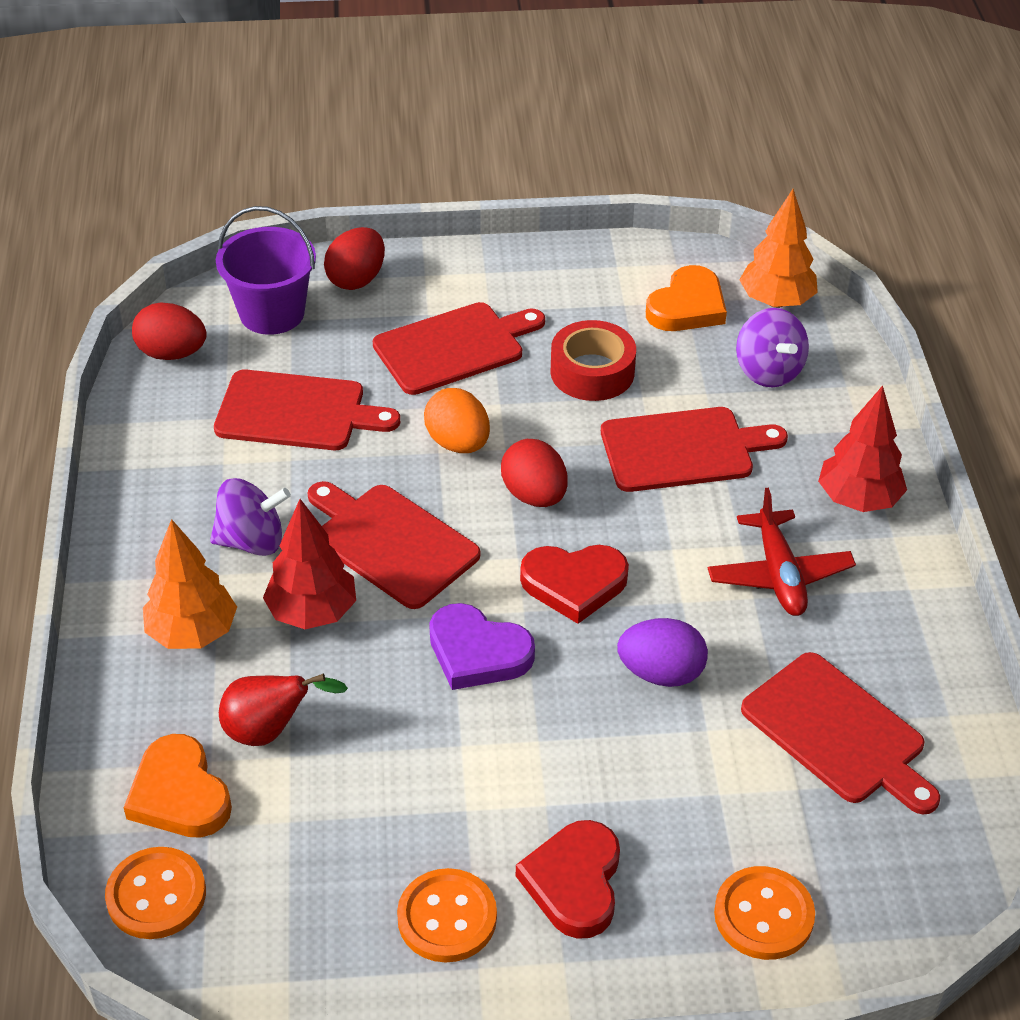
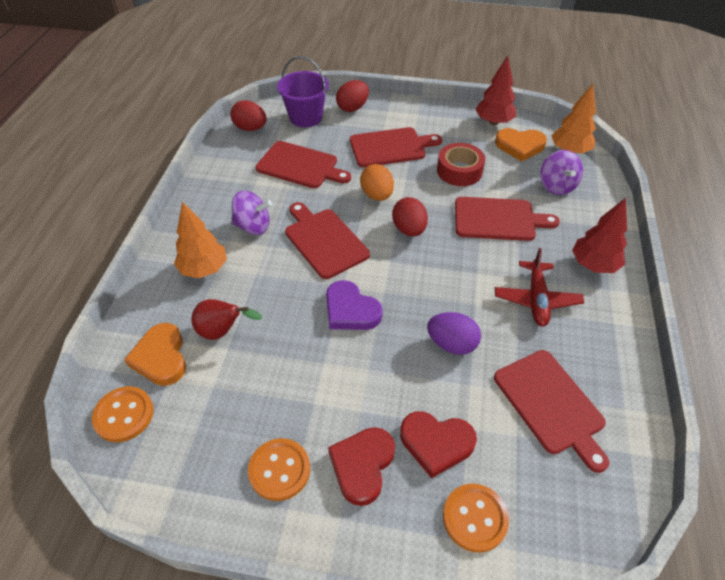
camera: 15 degrees right, 5 degrees up
red tree [263,499,356,629] -> red tree moved to [475,55,516,125]
red heart [520,545,629,624] -> red heart moved to [400,411,477,478]
orange heart [646,265,727,331] -> orange heart turned 45 degrees clockwise [495,128,547,162]

